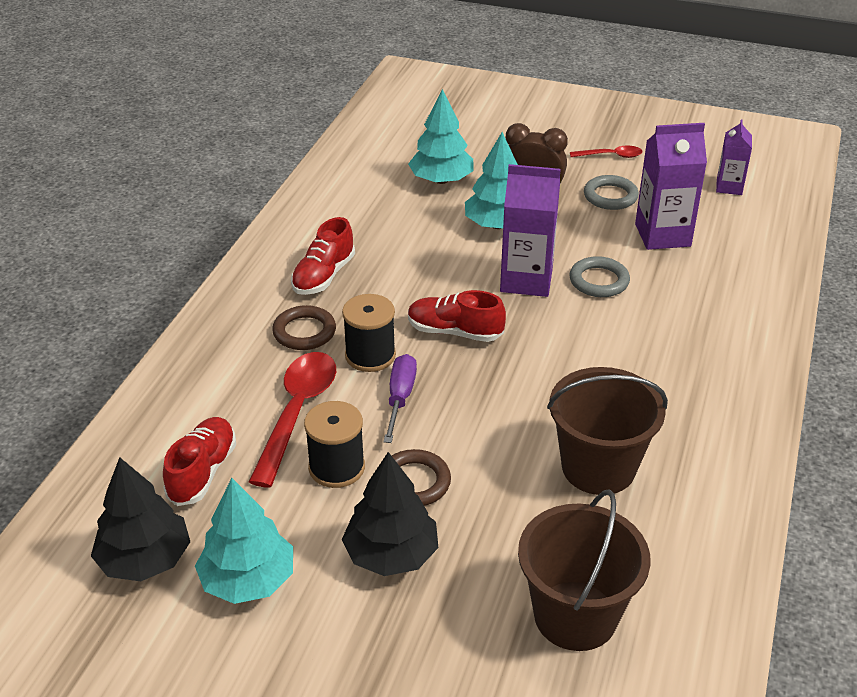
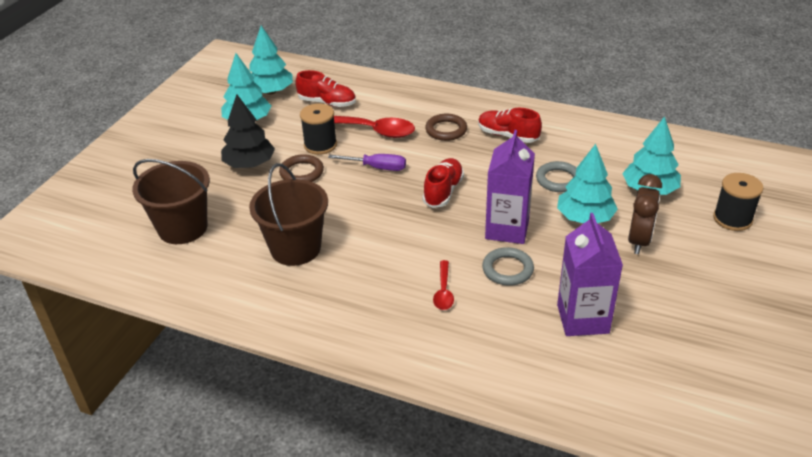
camera: 95 degrees right, 0 degrees up
black tree [91,457,190,581] -> turquoise tree [249,26,293,95]
black spool [342,294,396,372] -> black spool moved to [713,173,764,231]
red spoon [570,146,642,158] -> red spoon moved to [433,260,454,310]
grey ring [584,175,639,210] -> grey ring moved to [536,161,577,192]
purple carton [716,119,752,195] -> none

